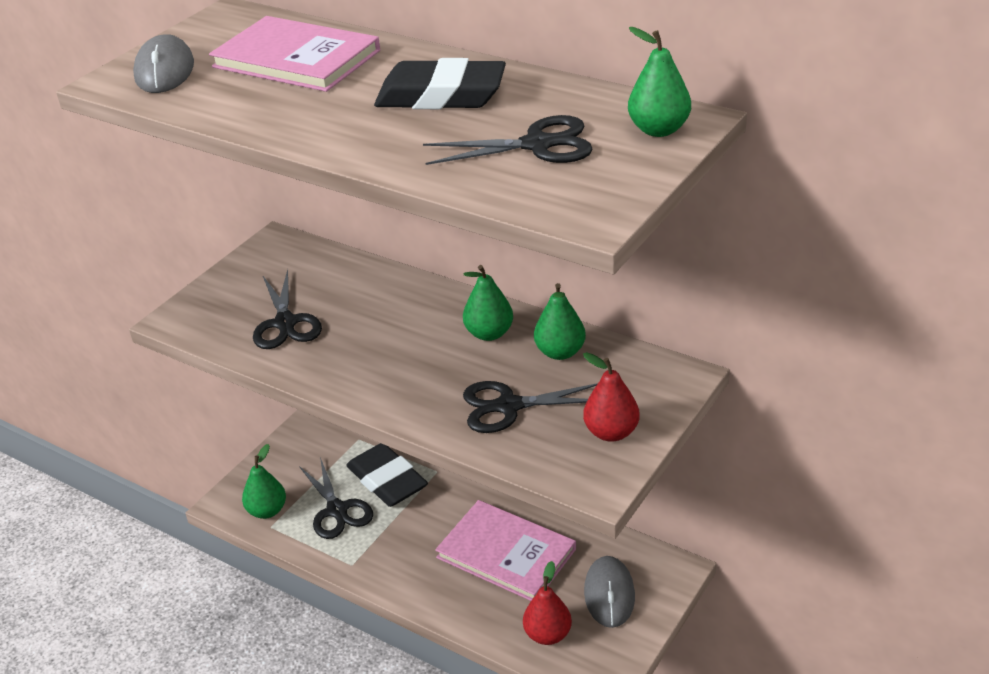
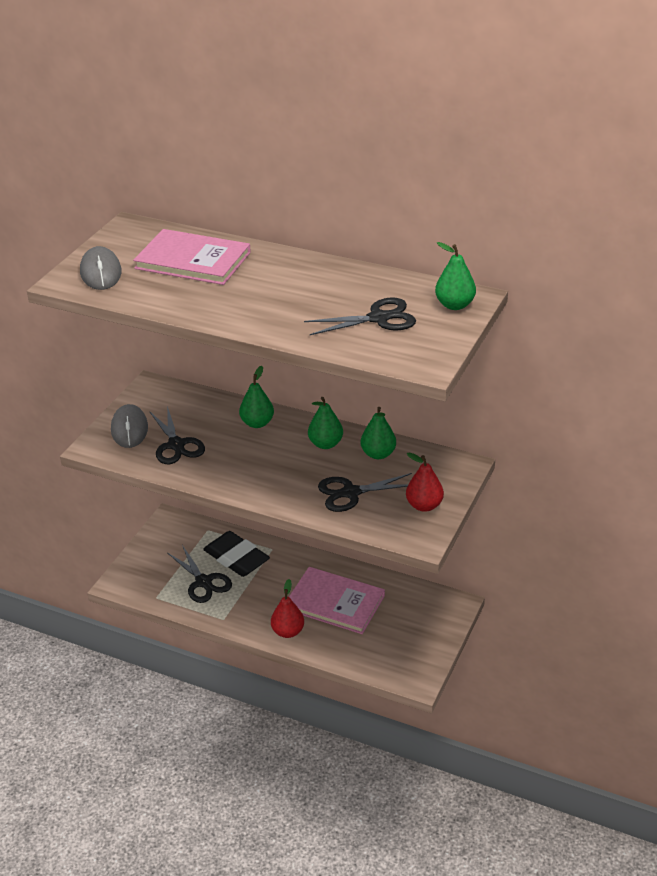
camera: 10 degrees left, 0 degrees up
green pear [242,444,286,519] -> green pear moved to [239,366,274,428]
black eraser [374,58,506,109] -> none
red pear [523,561,572,645] -> red pear moved to [271,579,304,638]
grey mouse [584,556,635,628] -> grey mouse moved to [111,404,148,448]

